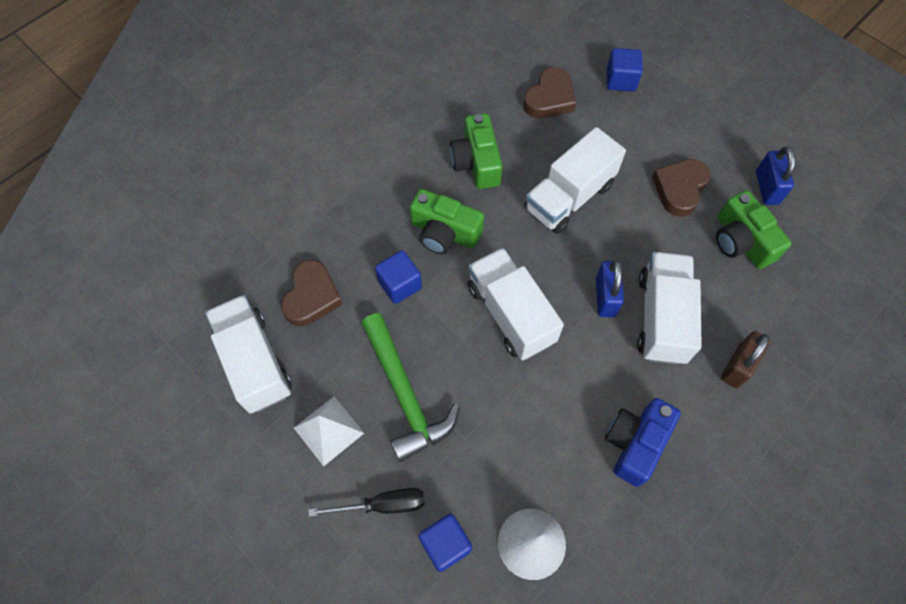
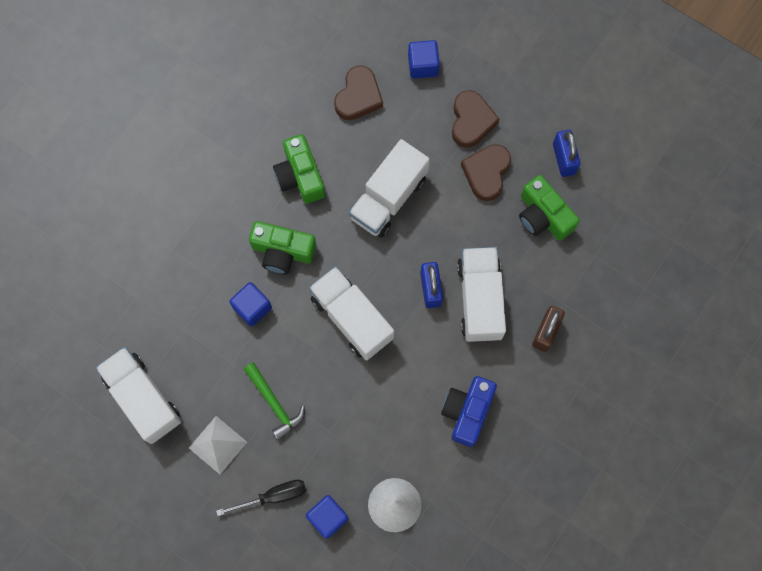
camera: 10 degrees left, 10 degrees up
brown heart [281,260,343,326] -> brown heart moved to [452,90,500,148]
green hammer [361,313,460,462] -> green hammer [244,362,305,441], size x0.65

